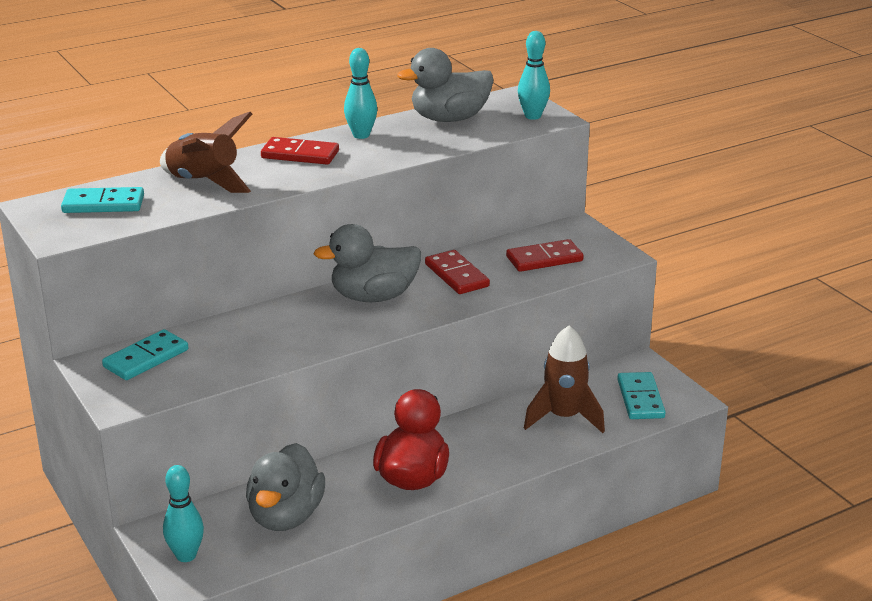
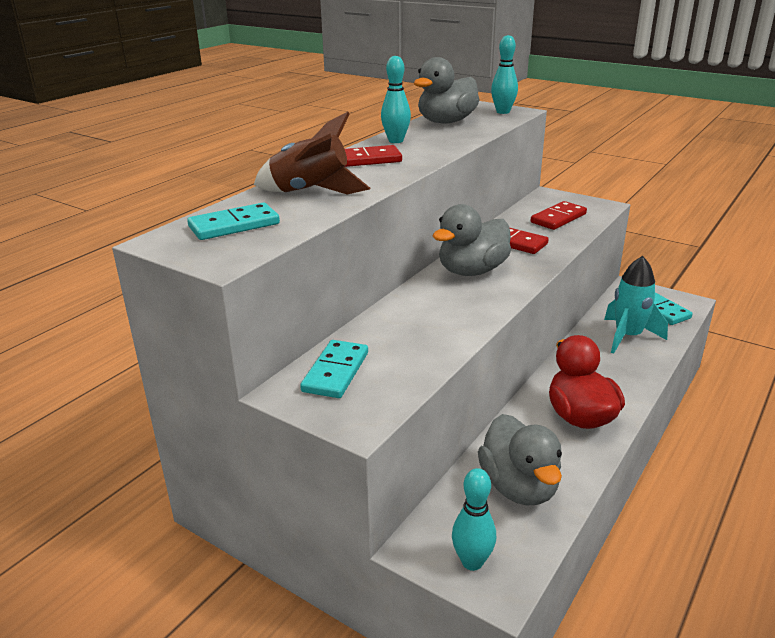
camera: 25 degrees left, 0 degrees up
brown rocket [524,325,605,433] -> turquoise rocket [604,256,668,354]

